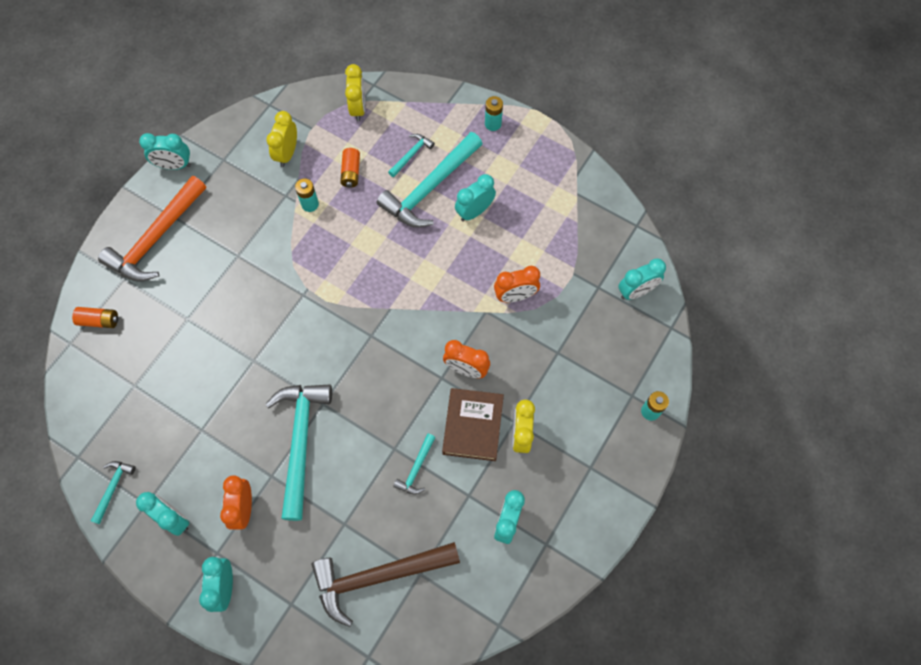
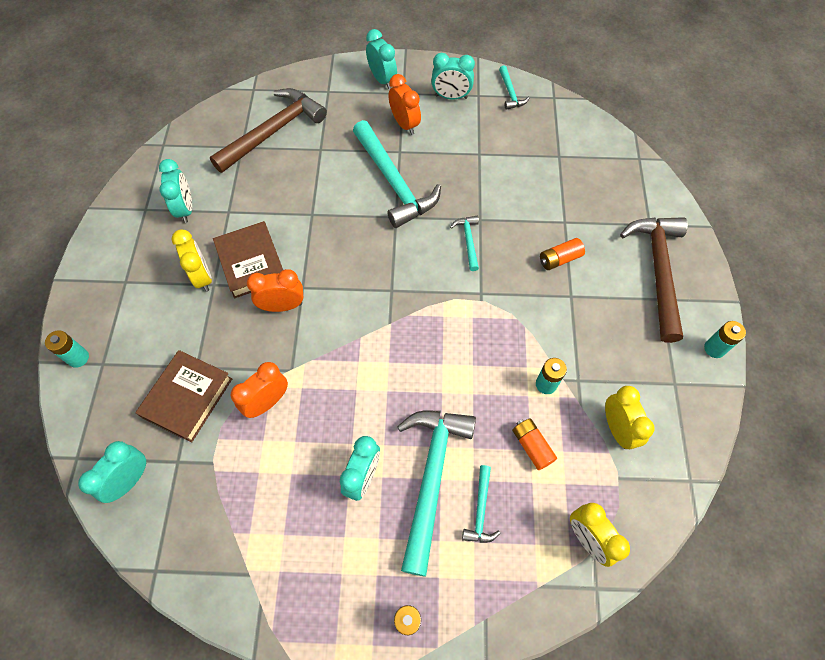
camera: 150 degrees right, 5 degrees down
orange battery [72,307,118,328] -> orange battery moved to [540,238,585,270]
orange hammer [98,176,206,282] -> brown hammer [620,217,688,343]
turquoise clock [139,133,191,170] -> turquoise battery [704,321,746,358]
turquoise hammer [393,434,436,494] -> turquoise hammer moved to [450,216,479,271]
none -> brown book [135,350,232,443]

